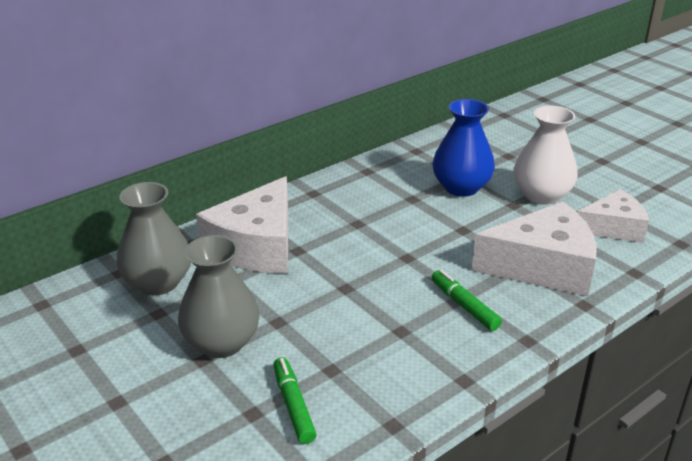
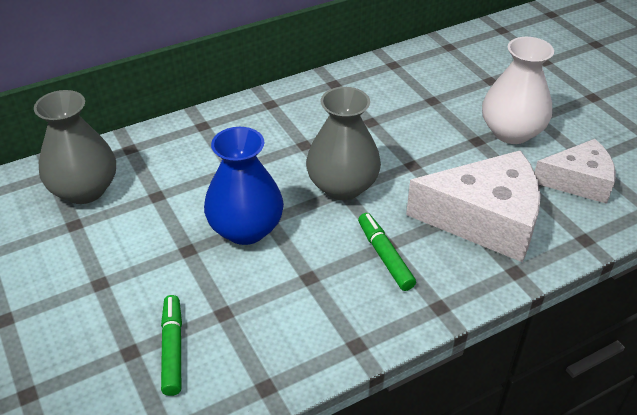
camera: 10 degrees right, 10 degrees up
grey vase [178,235,260,358] -> grey vase moved to [306,87,381,200]
white cheese [196,176,288,273] -> none
blue vase [432,99,495,197] -> blue vase moved to [204,127,284,245]

